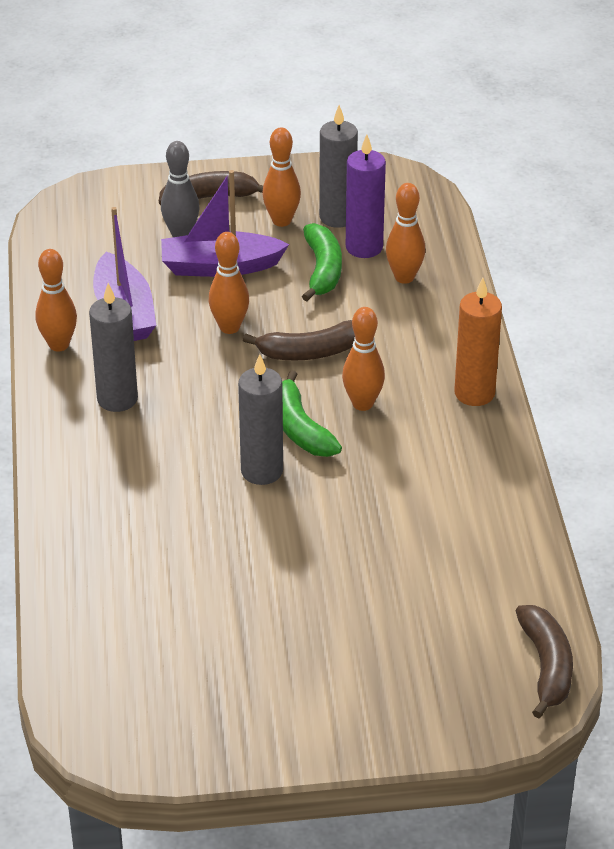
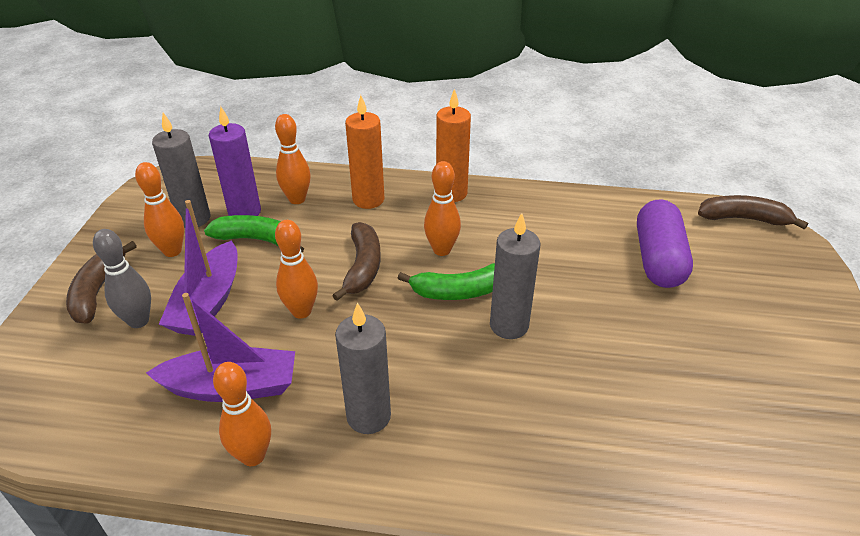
camera: 75 degrees left, 0 degrees up
none -> orange candle [345,95,384,209]
none -> purple capsule [637,199,693,288]

